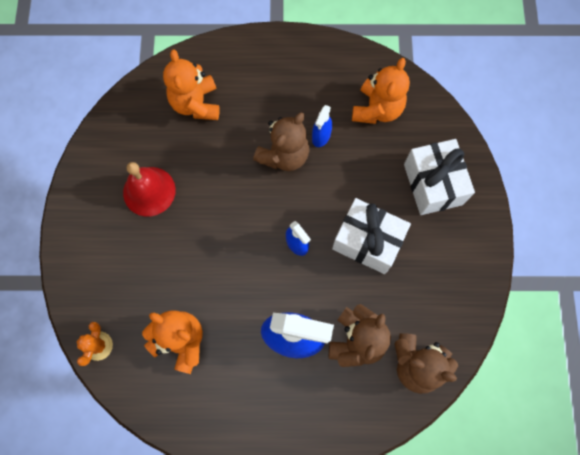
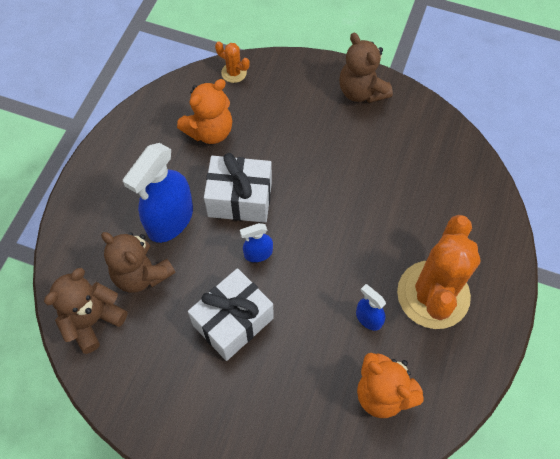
camera: 110 degrees right, 10 degrees down
red bell [123,162,176,217] -> none
orange teddy bear [163,49,220,120] -> none
brown teddy bear [253,112,310,171] -> brown teddy bear moved to [339,33,393,103]
white gift [404,139,475,215] -> white gift moved to [204,153,272,223]
none -> orange cactus [397,215,481,329]

